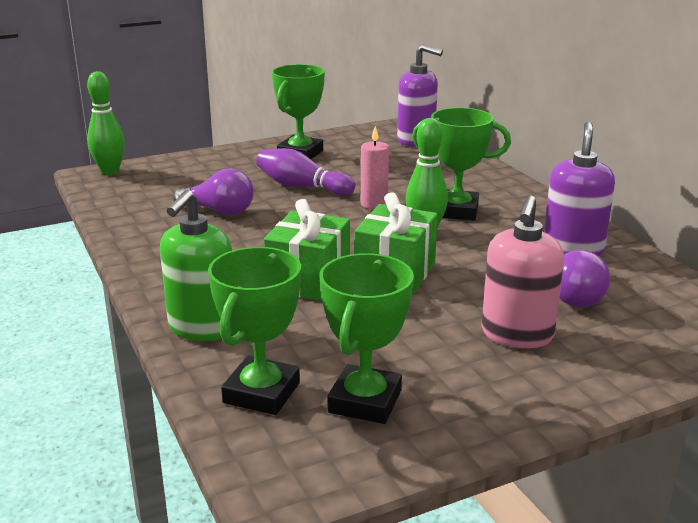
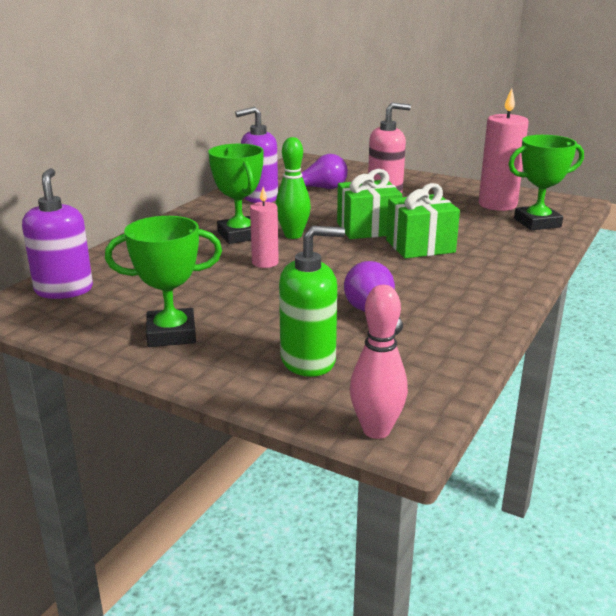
camera: 125 degrees left, 0 degrees up
green bowling pin [87,71,125,175] -> pink bowling pin [350,285,408,439]
green soap dispenser [160,190,232,341] -> green soap dispenser moved to [279,226,345,377]
purple bowling pin [256,148,355,196] -> none
green trophy [320,253,414,424] -> pink candle [479,88,529,211]

